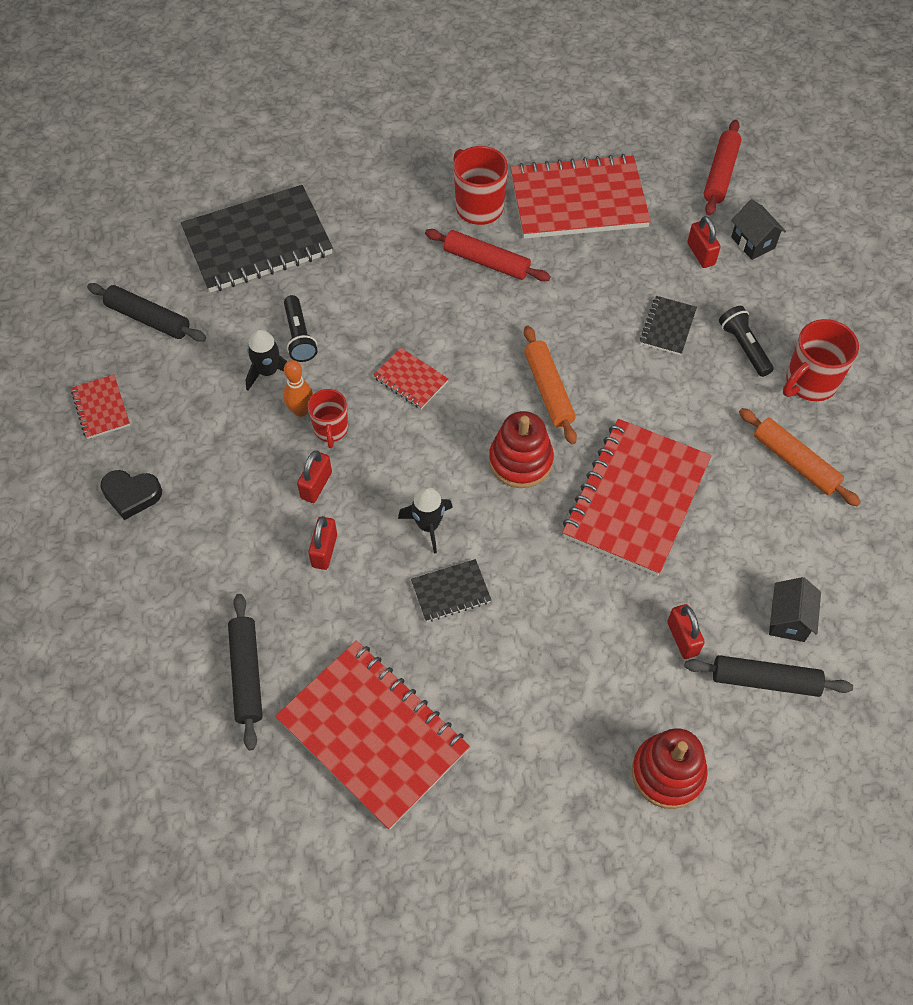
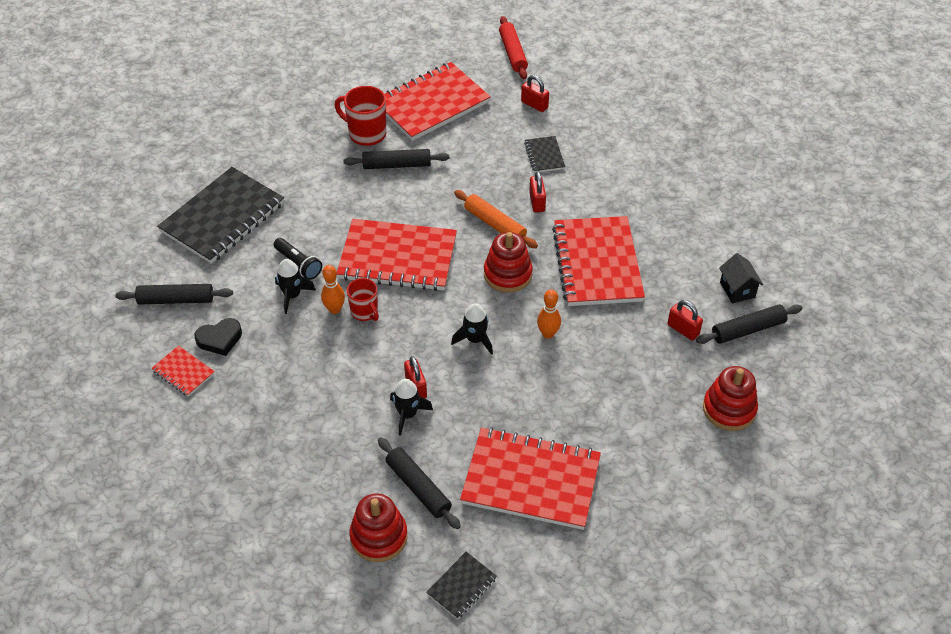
camera: 30 degrees left, 10 degrees down
black heart [101,470,162,520] -> black heart moved to [194,318,242,356]
red padlock [297,451,332,503] -> red padlock moved to [529,171,546,213]
red notebook [373,347,448,409] -> red notebook [337,219,457,291], size x2.21
black notebook [411,559,491,622] -> black notebook moved to [426,552,497,619]
red rolling pin [425,229,551,281] -> black rolling pin [344,149,449,169]
black flashlight [719,306,774,377] -> none
black house [731,199,786,260] -> none
orange rolling pin [739,408,861,506] -> none
red mug [783,319,859,401] -> none
none -> red stacking toy [349,493,408,562]
none -> black rocket [390,379,433,436]
none -> orange bowling pin [537,289,561,339]

